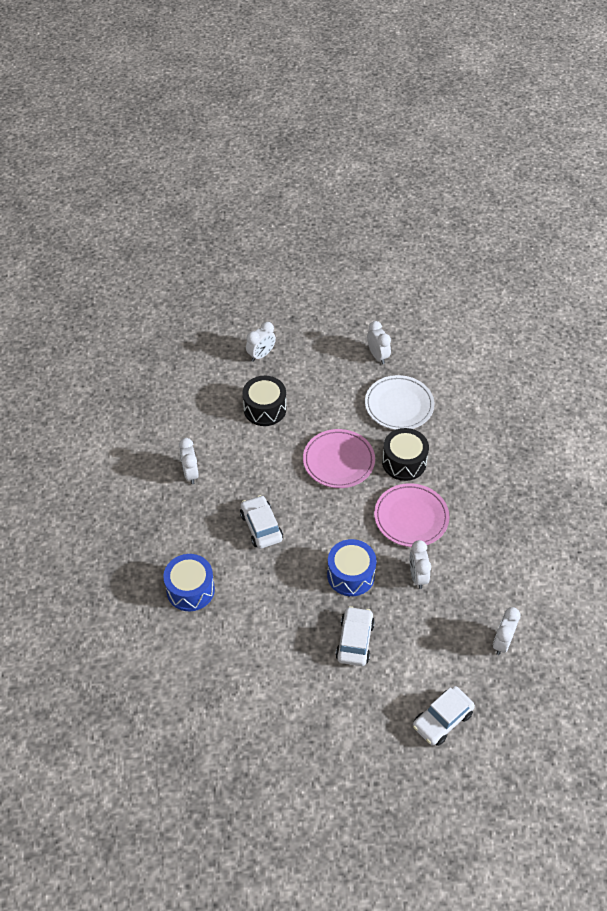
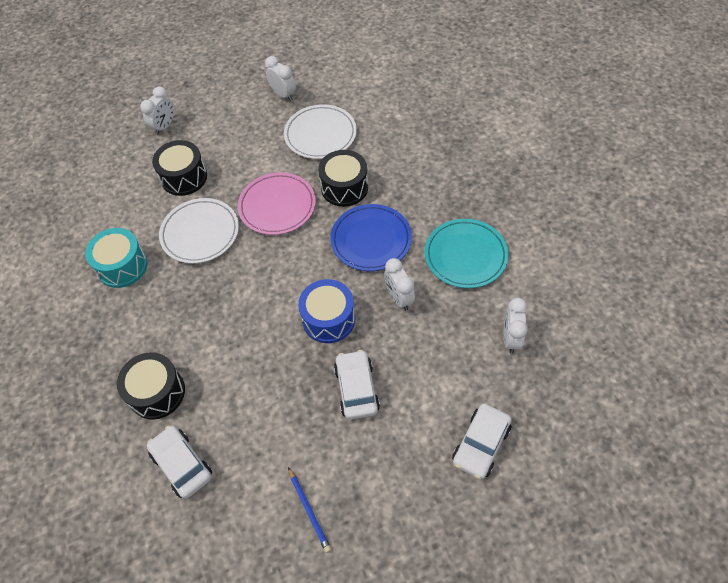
camera: 15 degrees left, 5 degrees up
blue drum [163,554,215,611] -> black drum [117,352,185,420]
white clock [179,438,199,484] -> turquoise drum [85,228,148,288]
white car [240,495,283,549] -> white car moved to [147,425,212,499]
pink plate [374,483,450,547] -> blue plate [330,204,412,271]
none -> white plate [159,198,239,264]
none -> blue pencil [288,467,331,553]
none -> turquoise plate [425,219,508,288]

